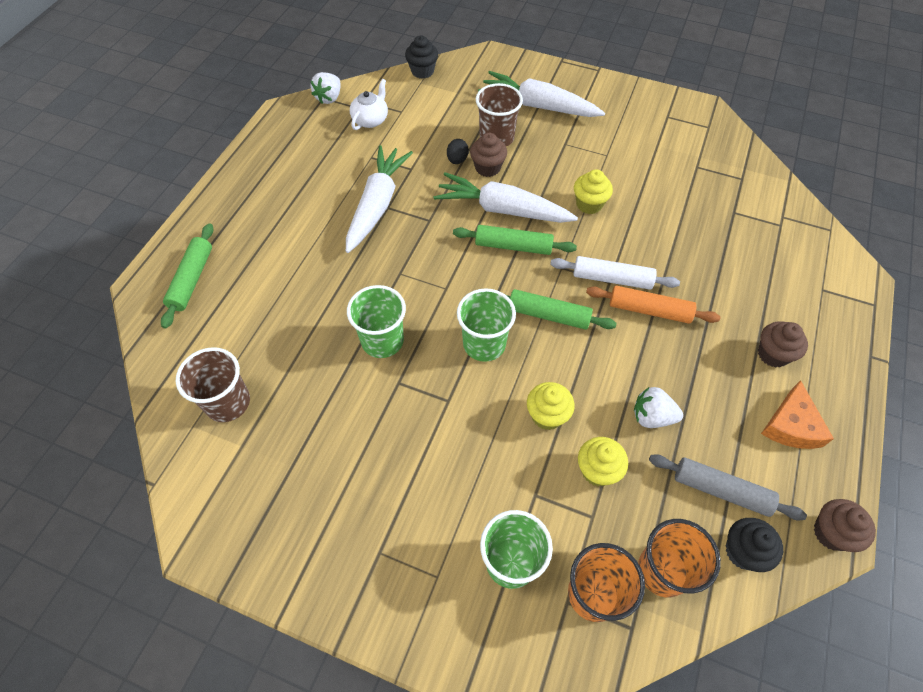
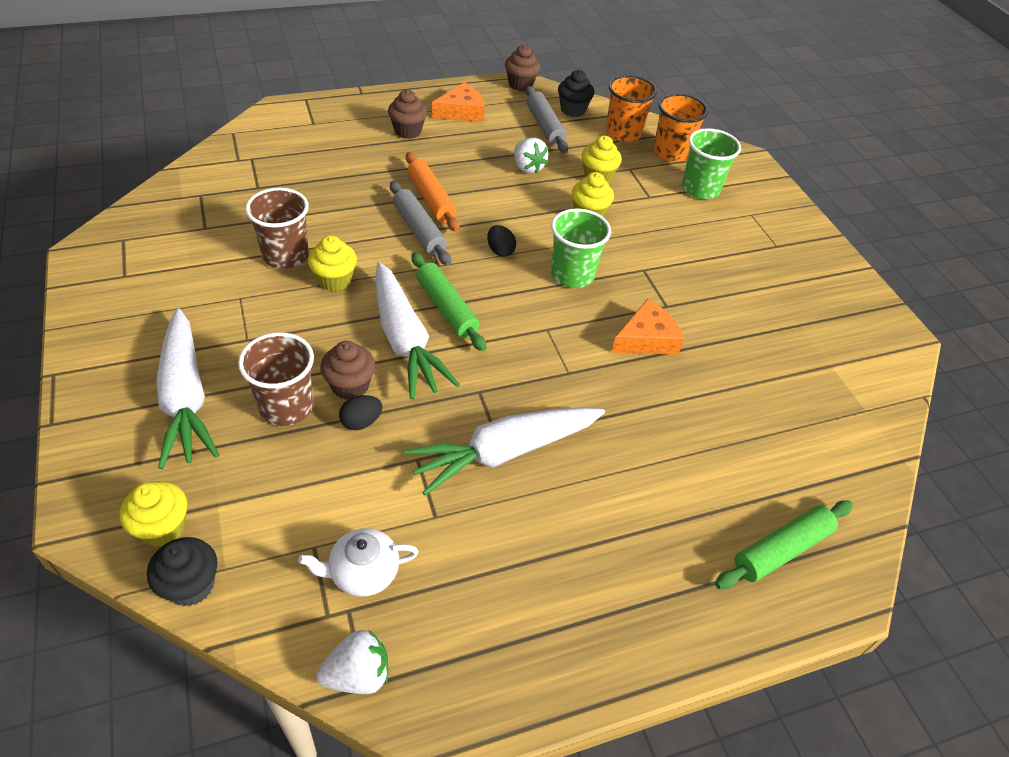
camera: 135 degrees left, 10 degrees down
brown cup [176,347,250,422] -> brown cup moved to [245,188,309,269]
green cup [347,285,406,358] -> orange cheese [611,299,684,355]
green rolling pin [506,289,617,330] -> black egg [487,225,516,257]
white rolling pin [550,256,680,290] -> grey rolling pin [390,181,451,266]
none -> yellow cupcake [120,481,187,547]

